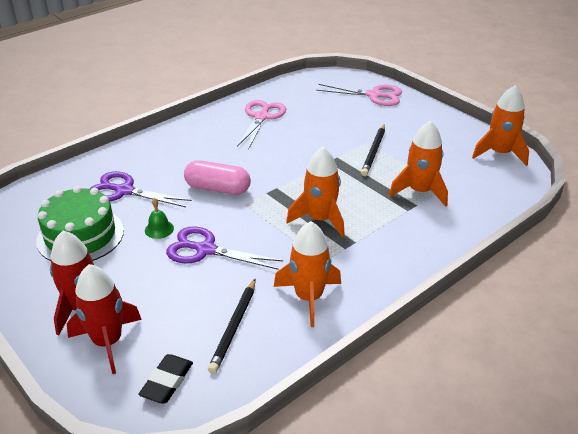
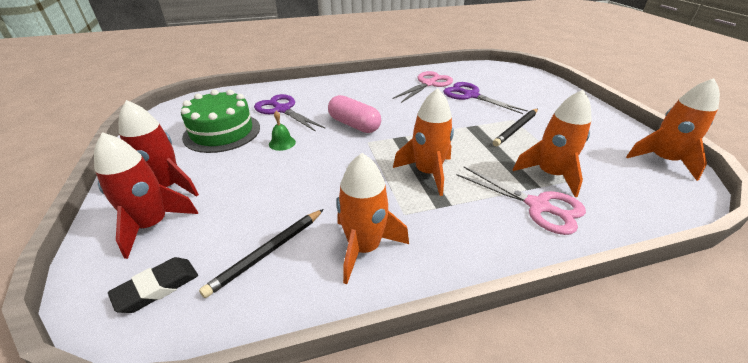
camera: 25 degrees right, 0 degrees up
purple scissors [166,226,283,270] -> purple scissors moved to [443,82,528,114]
pink scissors [316,84,402,106] -> pink scissors moved to [457,167,586,235]

